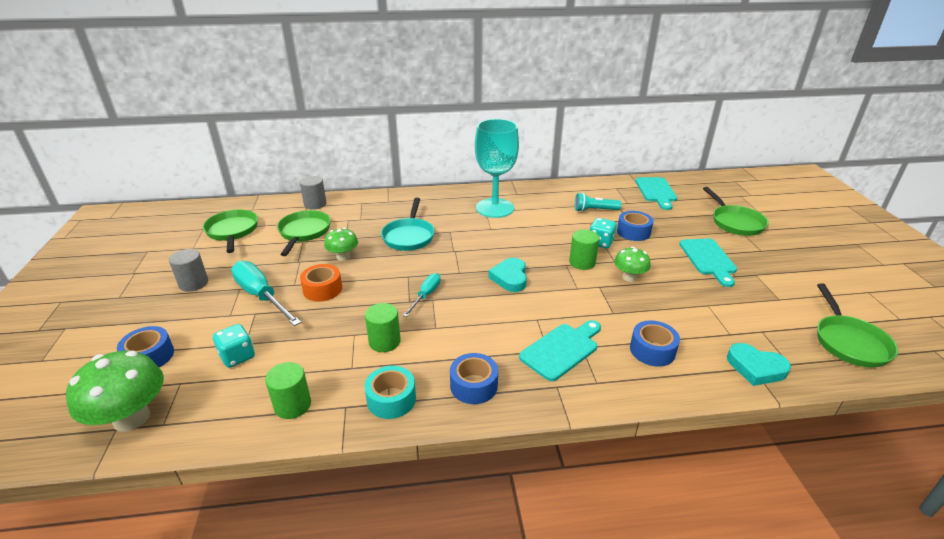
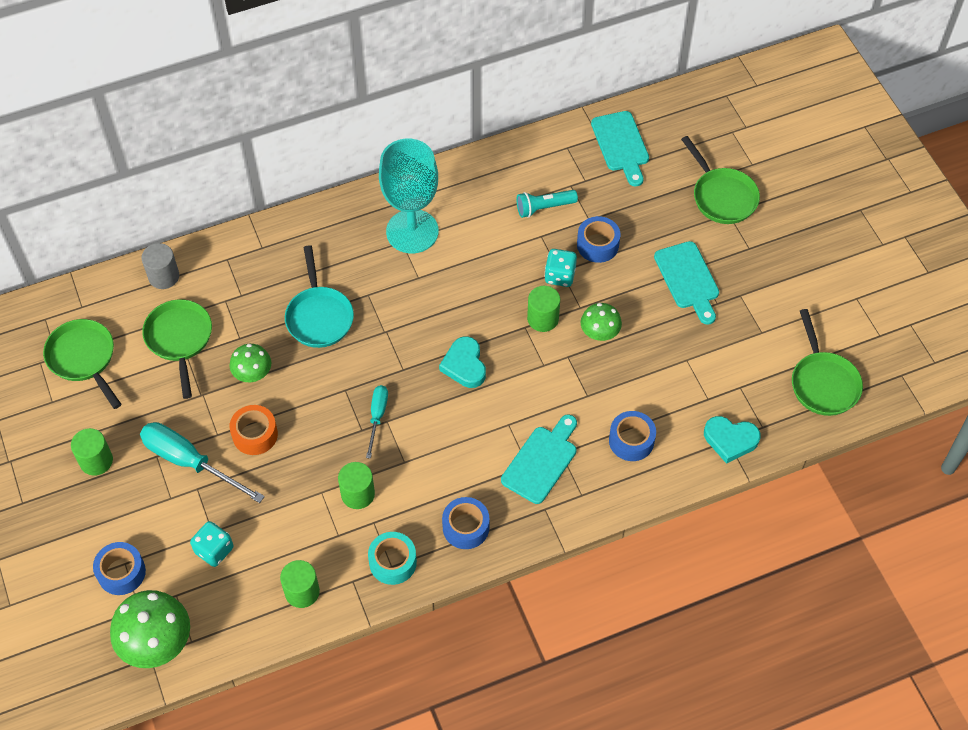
camera: 15 degrees left, 25 degrees up
grey cylinder [169,249,208,292] -> green cylinder [71,428,113,476]

